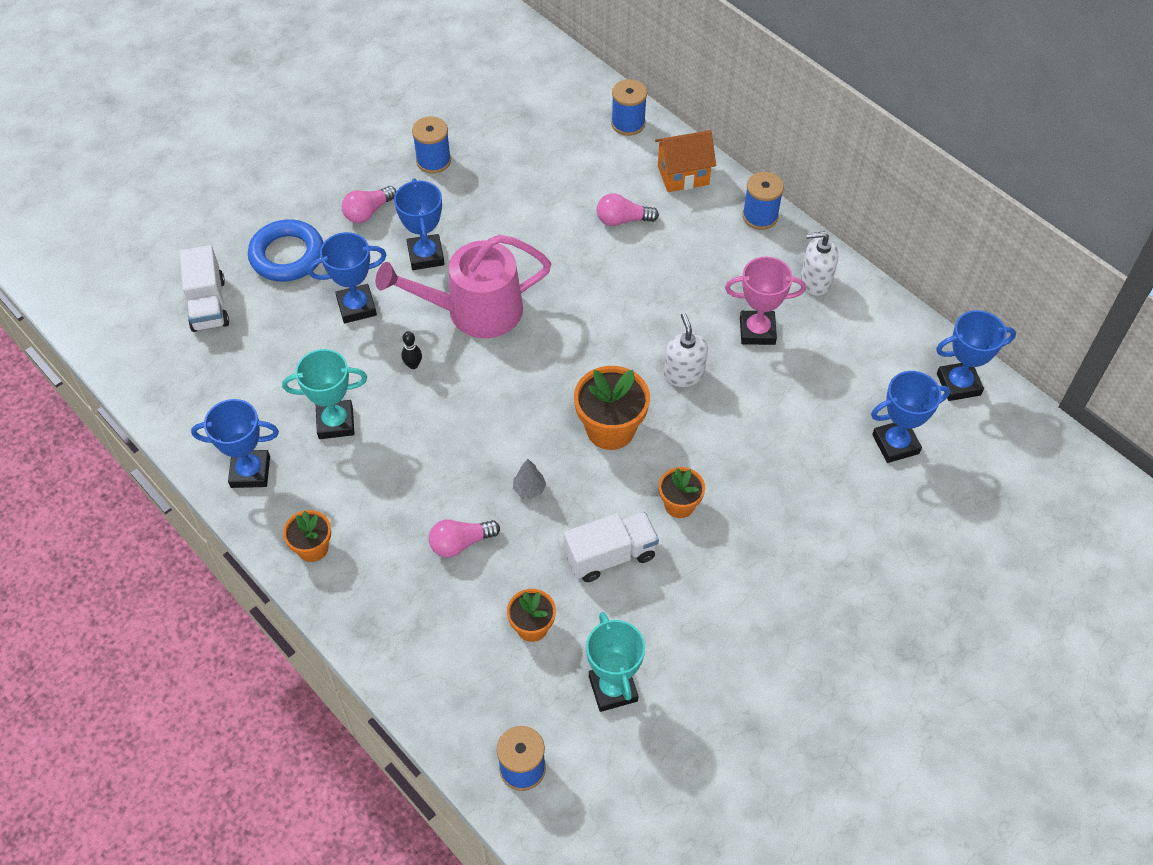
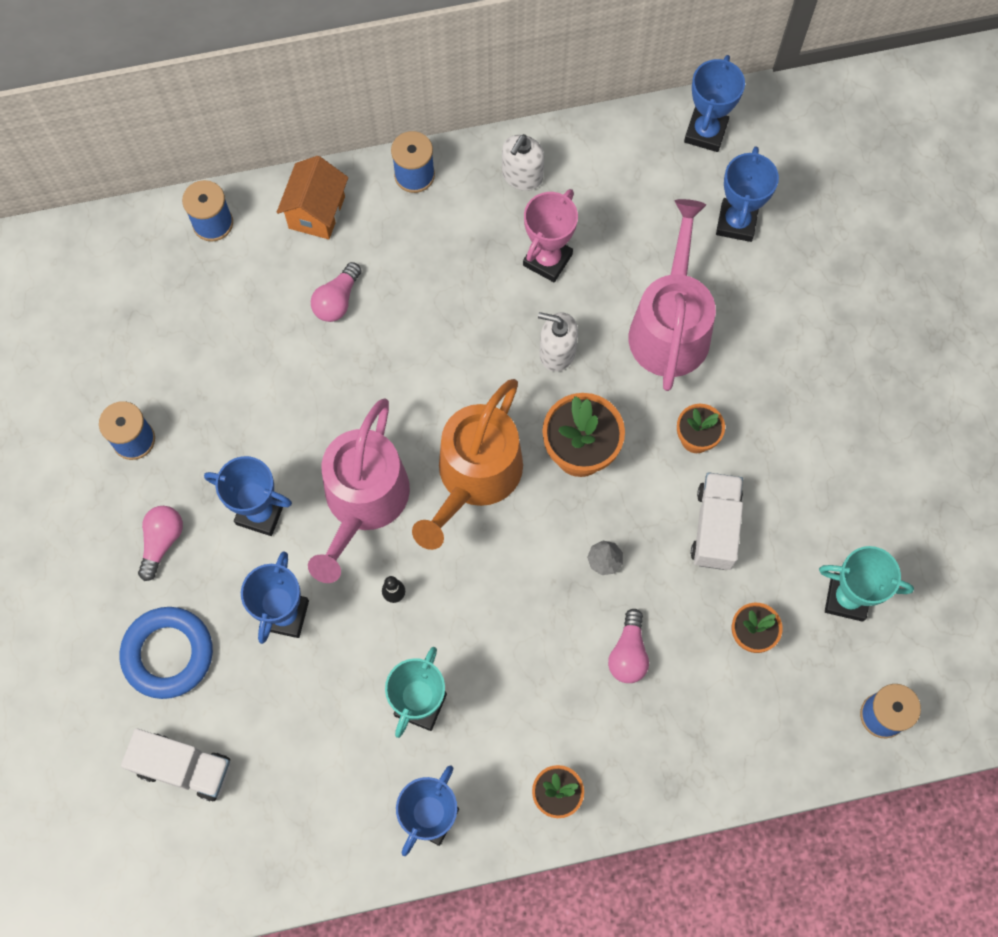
camera: 60 degrees left, 15 degrees up
pink light bulb [342,186,397,223] -> pink light bulb turned 150 degrees counterclockwise [138,506,183,581]
none -> orange watering can [412,379,523,550]
none -> pink watering can [629,199,716,391]

